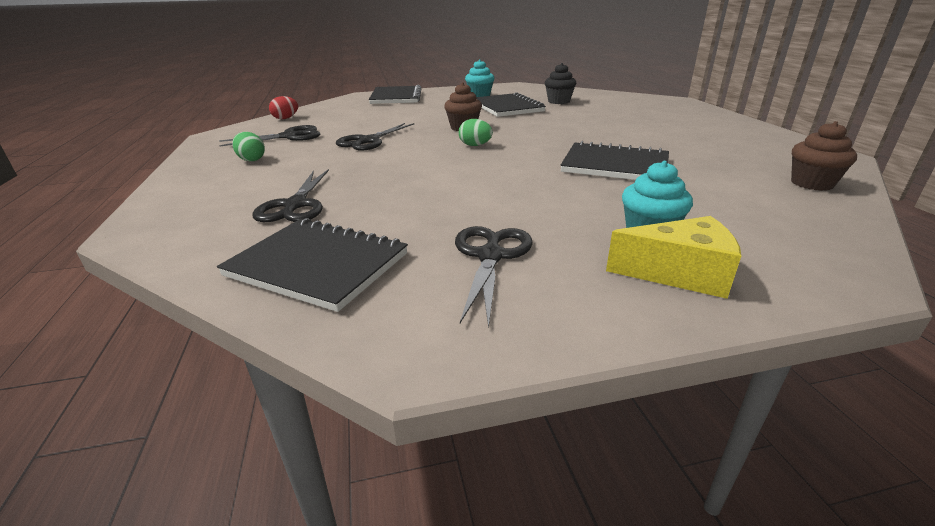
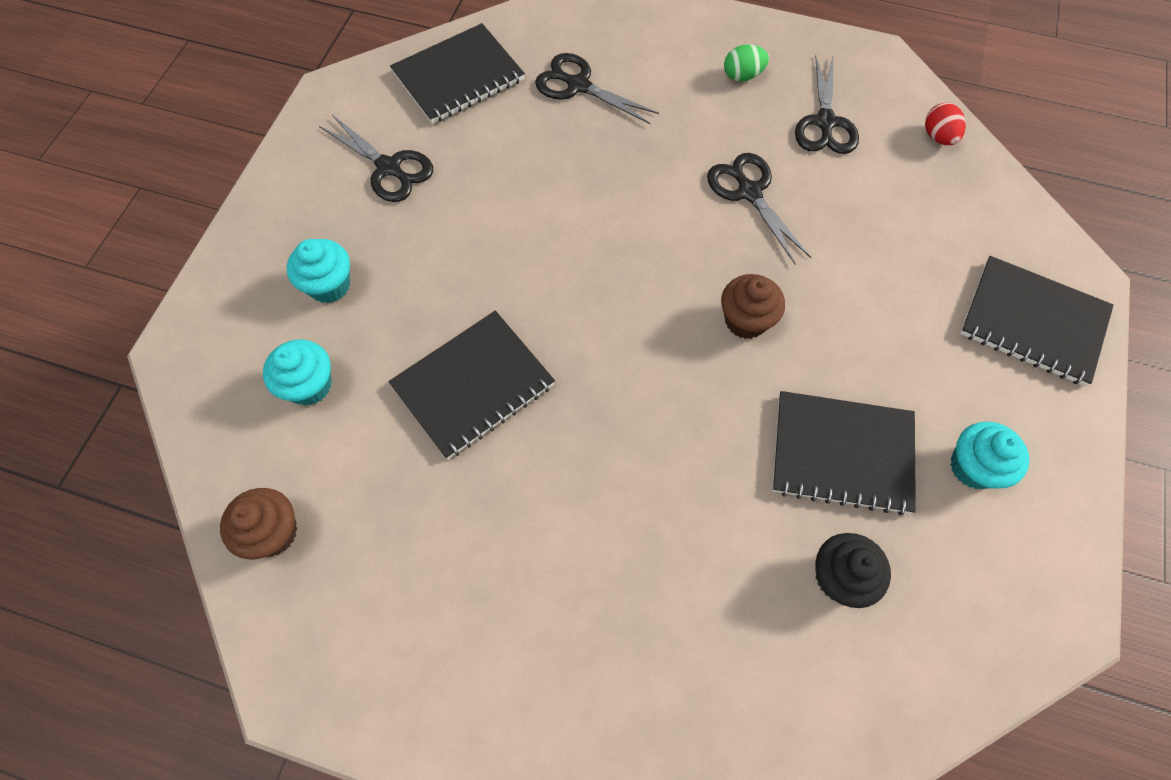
camera: 120 degrees right, 35 degrees up
green egg [459,119,493,146] -> none
yellow cheese [606,216,741,299] -> none
none -> turquoise cupcake [263,339,332,405]

